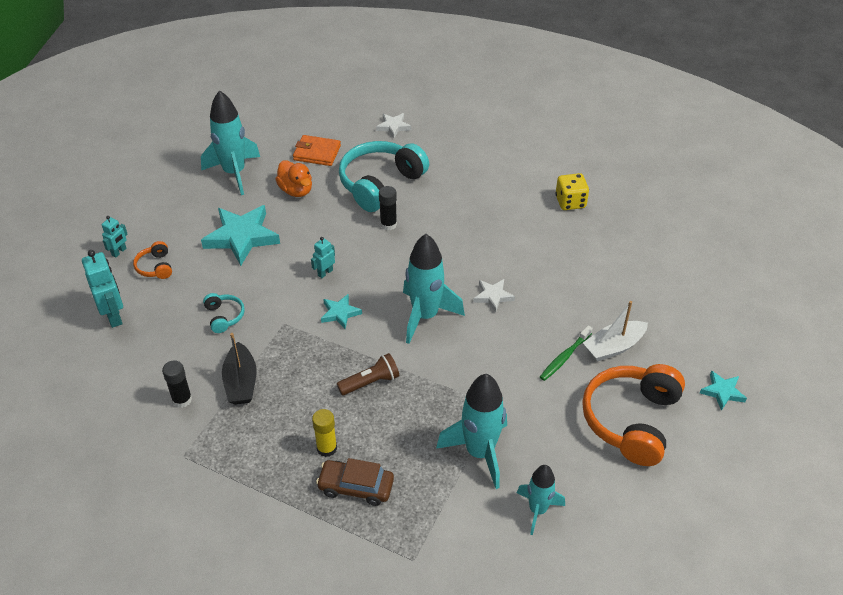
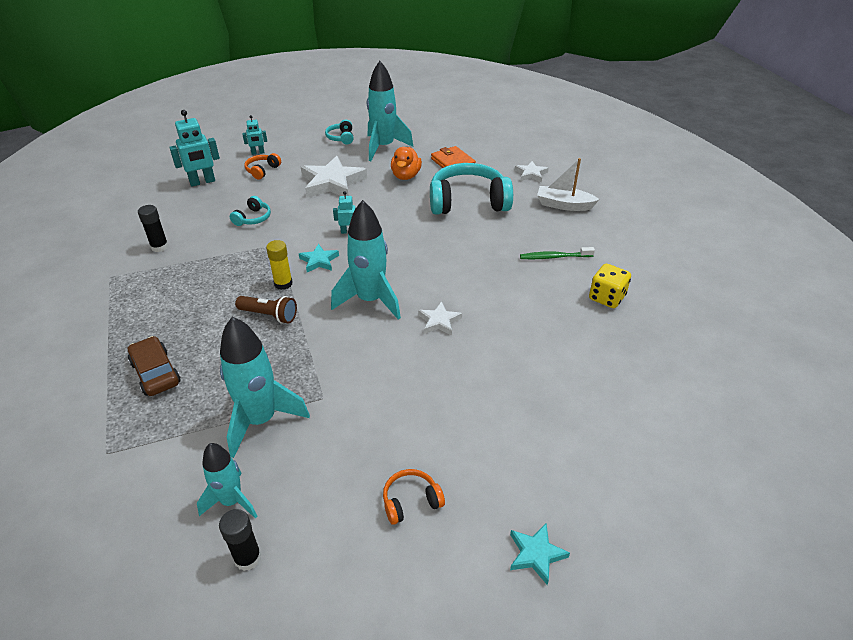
camera: 45 degrees right, 5 degrees down
turquoise robot [82,250,123,328] -> turquoise robot turned 45 degrees clockwise [169,110,220,187]
turquoise star [201,205,280,266] -> white star [301,156,367,198]
black boat [222,333,257,405] -> none
yellow glue stick [312,409,337,457] -> yellow glue stick moved to [266,240,293,290]
black glue stick [379,186,397,230] -> black glue stick moved to [219,509,261,571]
green toothbrush [540,325,593,381] -> green toothbrush moved to [520,247,595,259]
orange headphones [582,364,685,466] -> orange headphones [383,469,445,525], size x0.45
white boat [583,301,648,362] -> white boat moved to [537,158,600,211]
none -> turquoise headphones [325,119,354,144]

